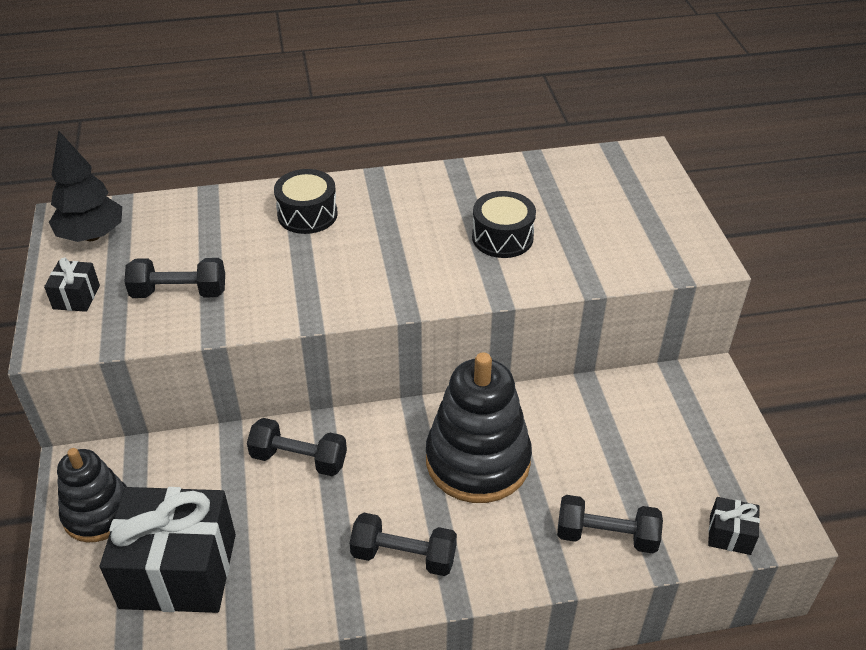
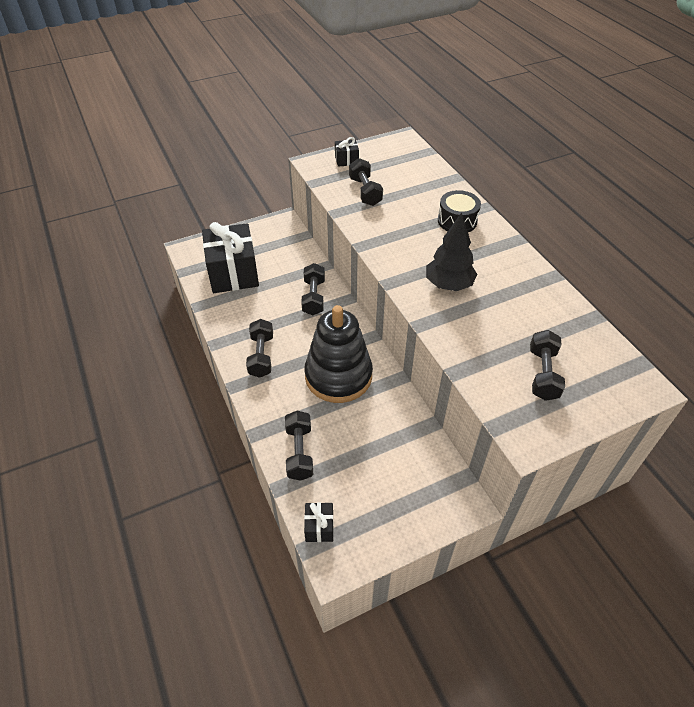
camera: 75 degrees right, 5 degrees up
black tree [49,130,122,242] -> black tree moved to [426,213,478,291]
black stacking toy [57,448,127,542] -> none
black drum [472,191,536,258] -> none
none -> black dumbbell [530,330,565,401]

